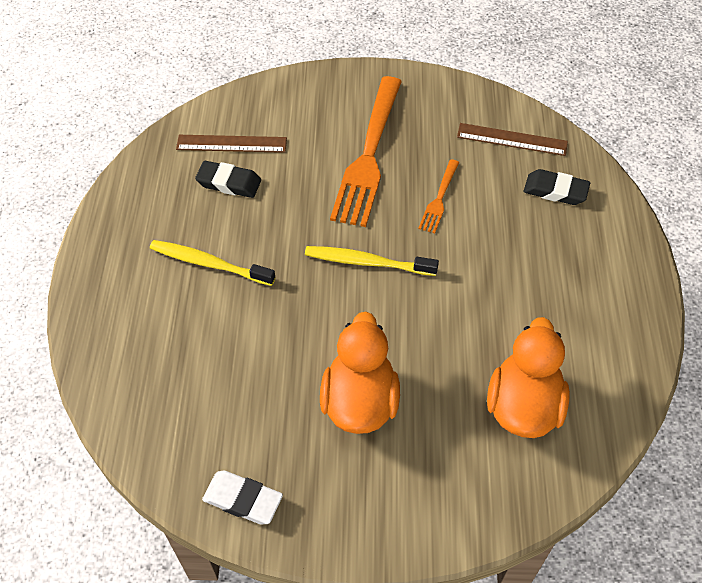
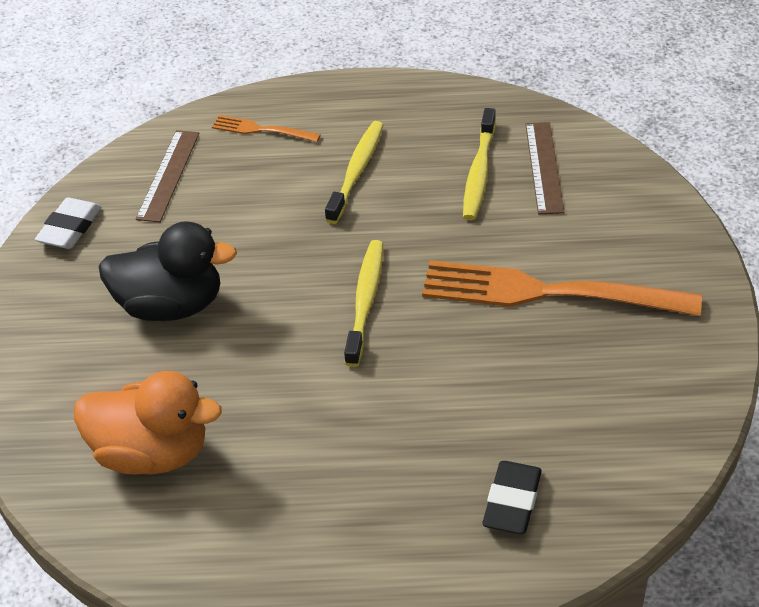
camera: 90 degrees right, 10 degrees down
black eraser [195,161,261,198] -> yellow toothbrush [463,108,496,220]
orange duck [320,312,400,434] -> black duck [99,221,237,321]
orange fork [418,159,459,233] -> orange fork moved to [212,115,321,142]
brown ruler [457,123,568,156] -> brown ruler moved to [136,130,199,222]

